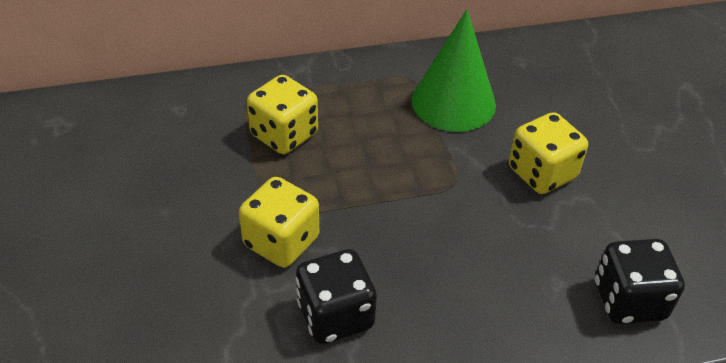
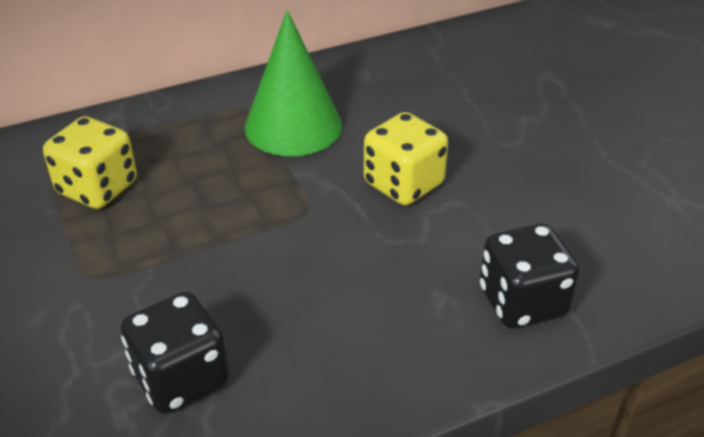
camera: 10 degrees left, 5 degrees down
yellow dice [239,177,319,268] -> none

